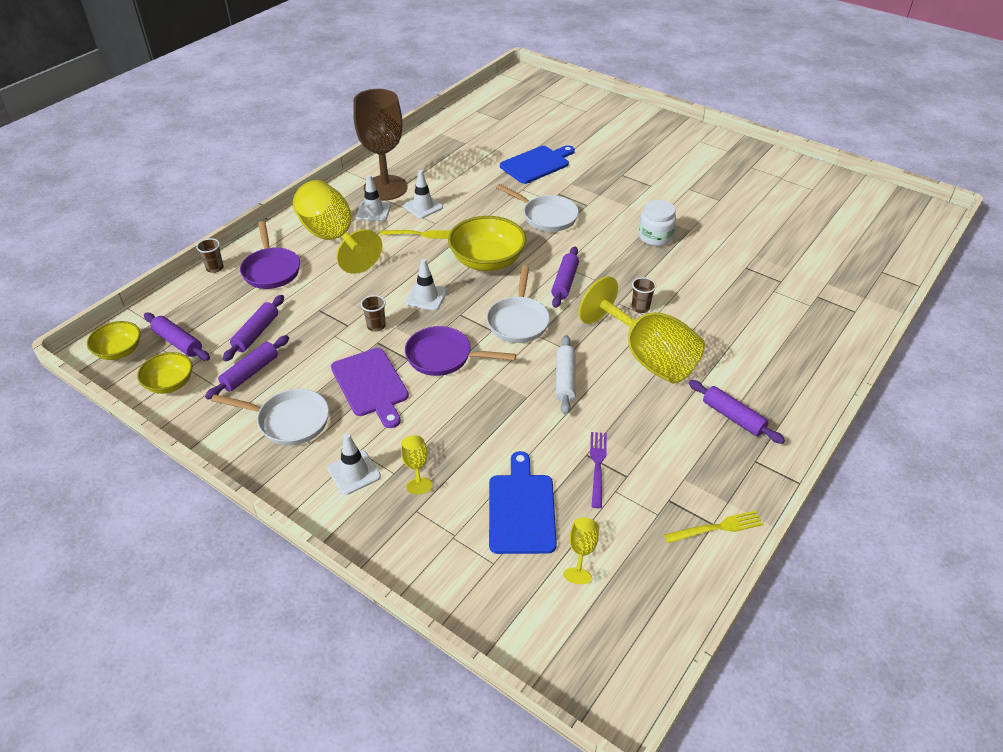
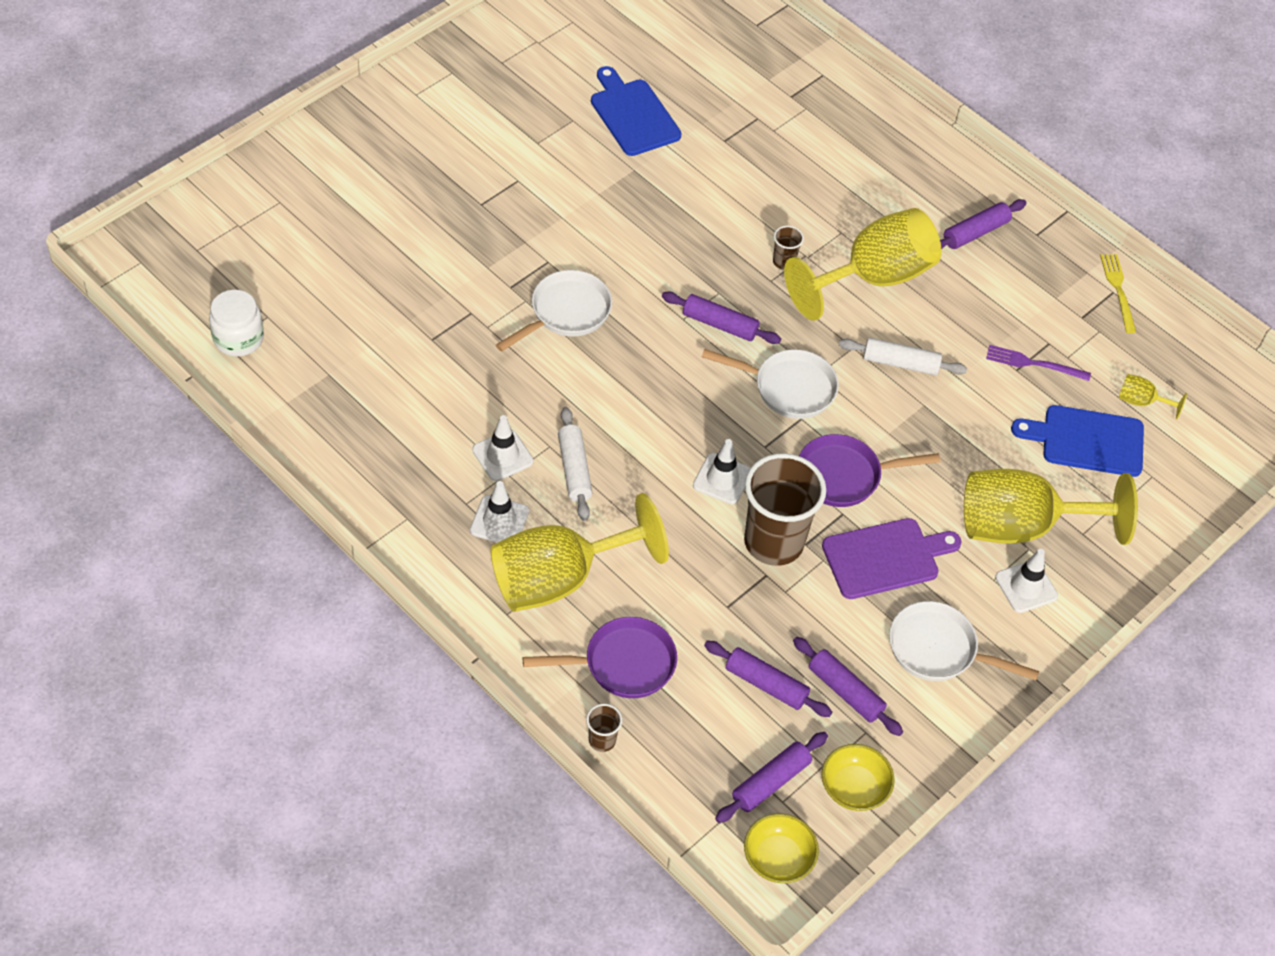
camera: 85 degrees left, 10 degrees up
white pan [211,389,329,446] -> white pan turned 90 degrees counterclockwise [889,601,1039,681]
brown goblet [353,89,408,201] -> none
brown cup [361,295,386,332] -> brown cup [744,453,826,566], size x2.37
yellow fork [380,230,450,239] -> white rolling pin [558,407,593,521]
yellow goblet [401,435,432,494] -> yellow goblet [964,469,1138,545], size x2.45
purple pan [405,326,516,376] -> purple pan turned 60 degrees clockwise [799,434,941,507]
yellow bowl [448,216,526,271] -> none
blue cutting board [500,145,575,184] -> blue cutting board moved to [591,66,682,156]
white jar [638,200,676,246] -> white jar moved to [209,290,264,357]

